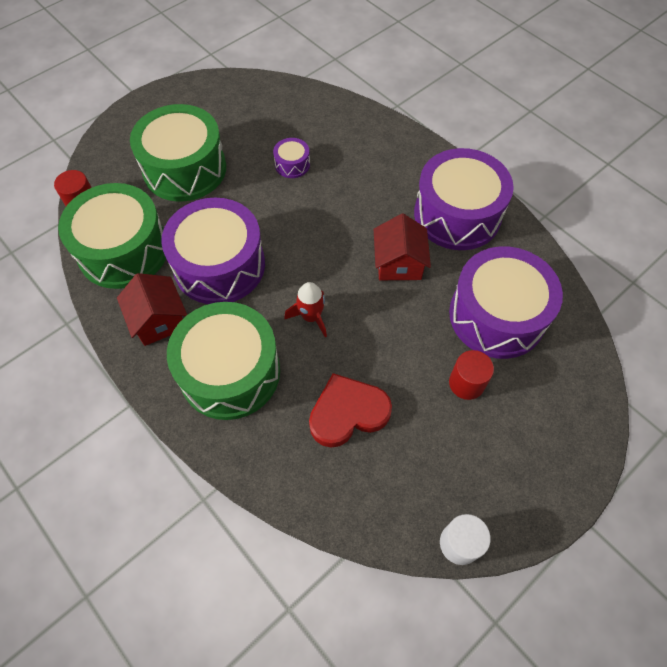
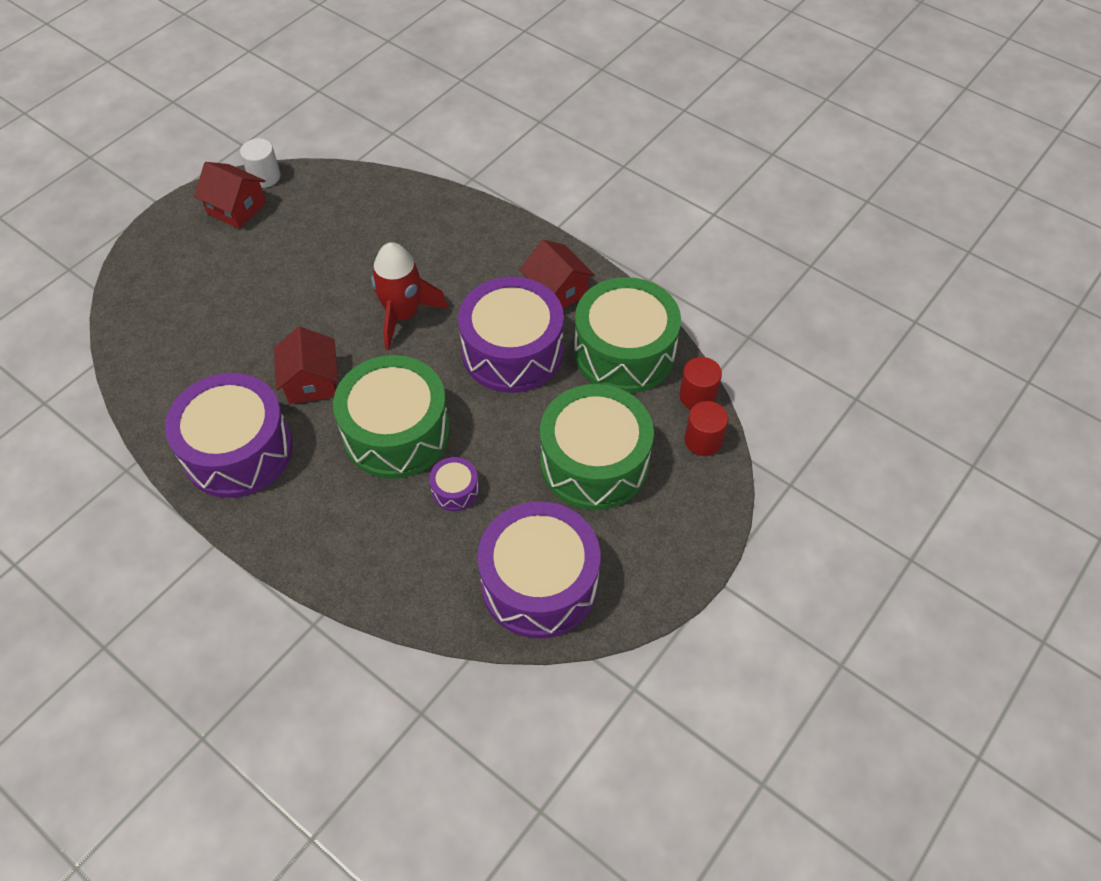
camera: 170 degrees right, 5 degrees down
green drum [167,302,280,420] -> green drum moved to [333,355,450,479]
red rocket [284,282,327,337] -> red rocket [371,242,448,350], size x1.62
red heart [309,373,392,448] -> none
purple drum [449,246,563,359] -> purple drum moved to [477,501,600,638]
red cylinder [449,350,494,400] -> red cylinder moved to [684,401,728,456]
none -> red house [194,162,266,229]

